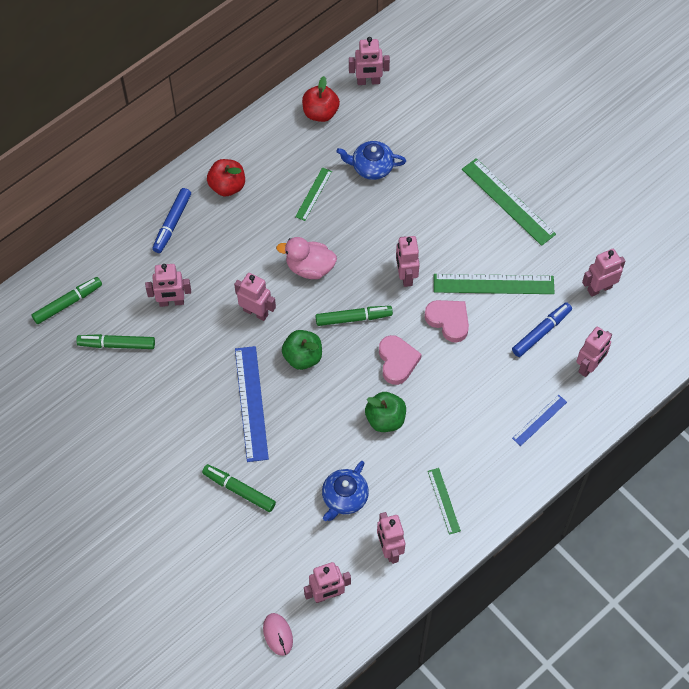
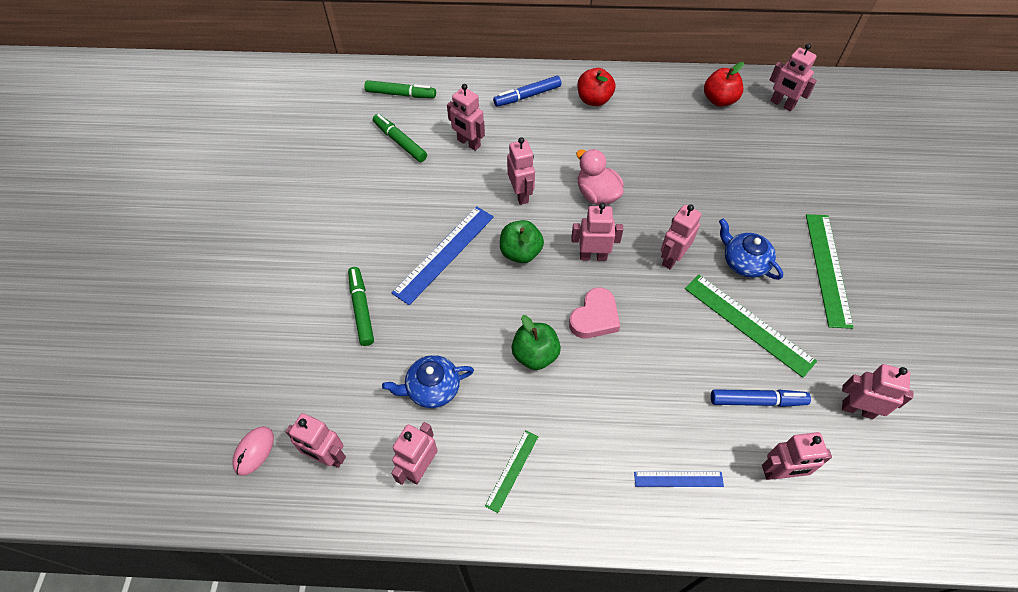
camera: 45 degrees right, 5 degrees down
green ruler [295,167,332,221] -> none
green marker [315,306,393,326] -> pink robot [571,203,623,261]
blue teapot [336,141,406,180] -> blue teapot moved to [719,218,783,280]
pink heart [424,300,469,343] -> none

